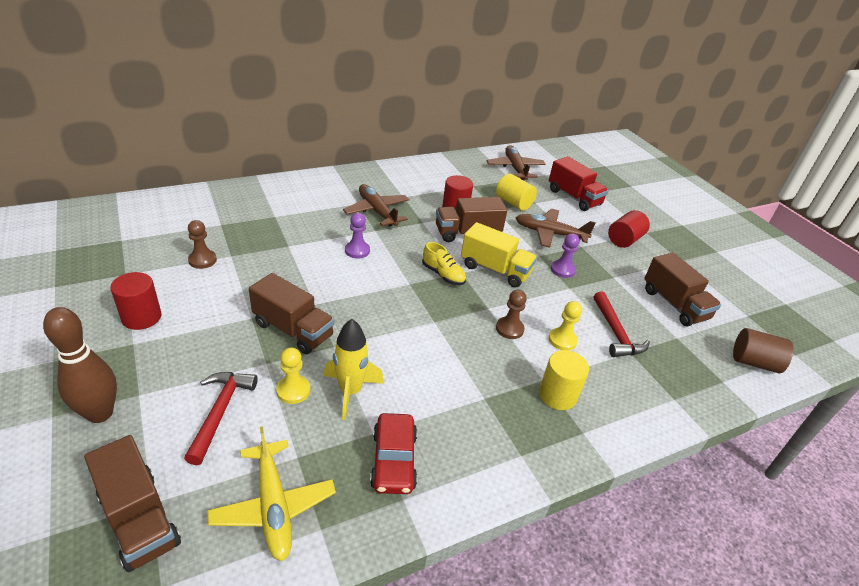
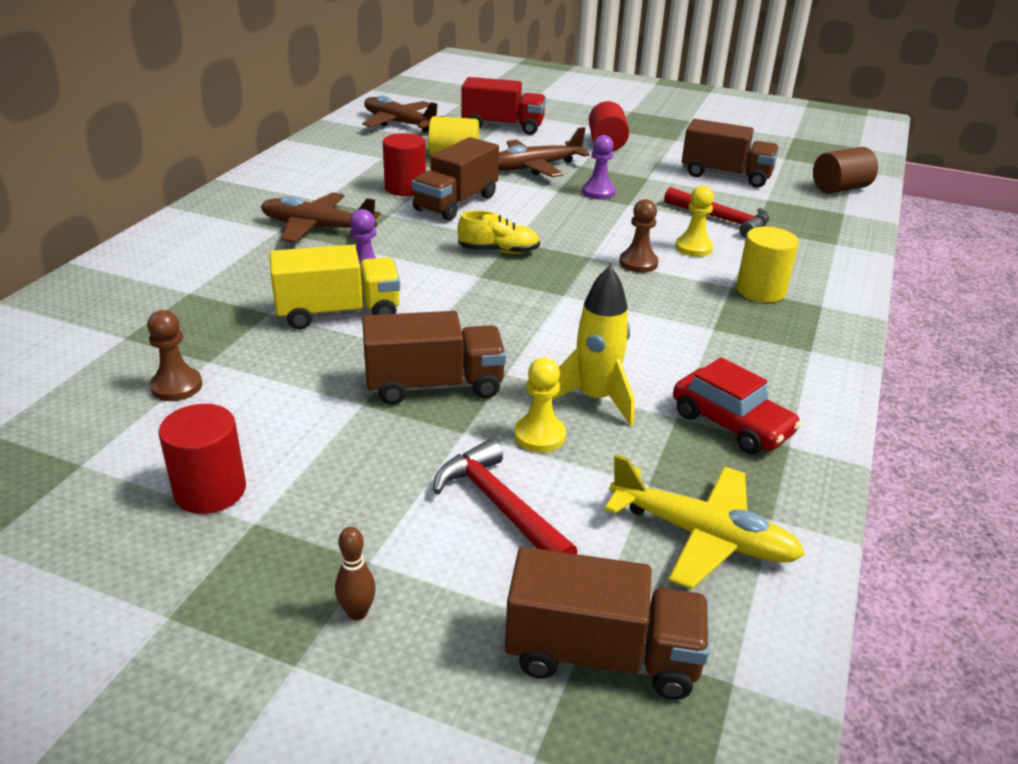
camera: 40 degrees left, 5 degrees down
brown bowling pin [43,307,117,423] -> brown bowling pin [335,527,376,621], size x0.45
yellow truck [461,222,537,288] -> yellow truck moved to [270,245,400,330]

